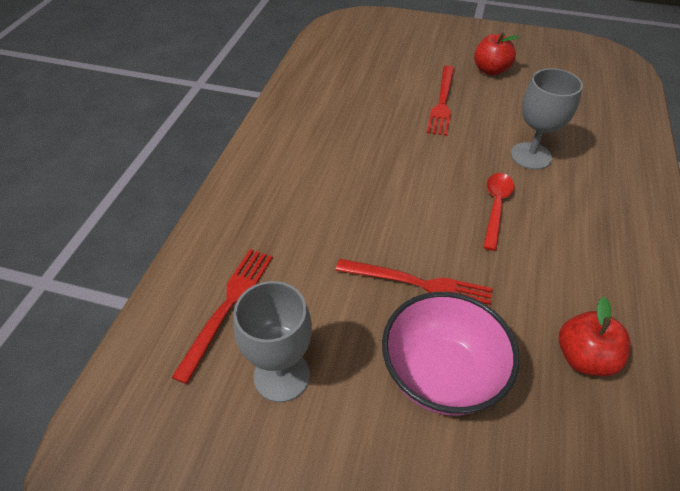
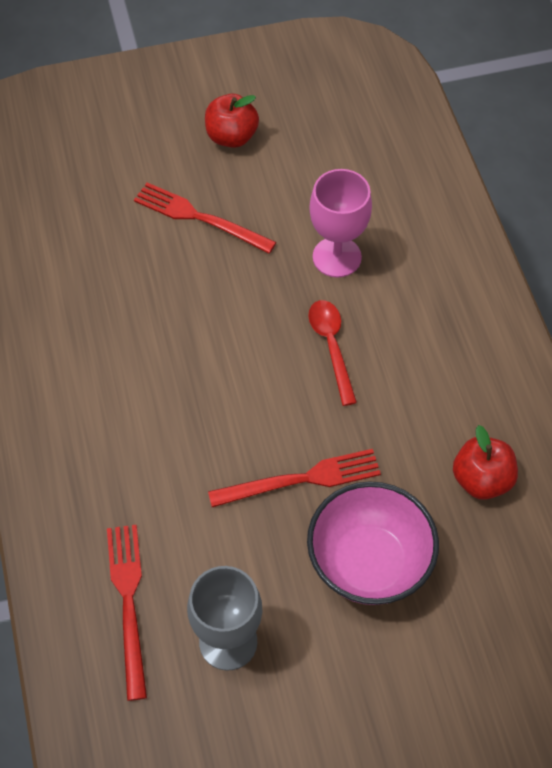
camera: 30 degrees left, 10 degrees up
red fork [427,66,454,136] -> red fork turned 135 degrees clockwise [134,183,276,254]
grey goblet [511,68,583,170] -> pink goblet [309,169,372,278]

